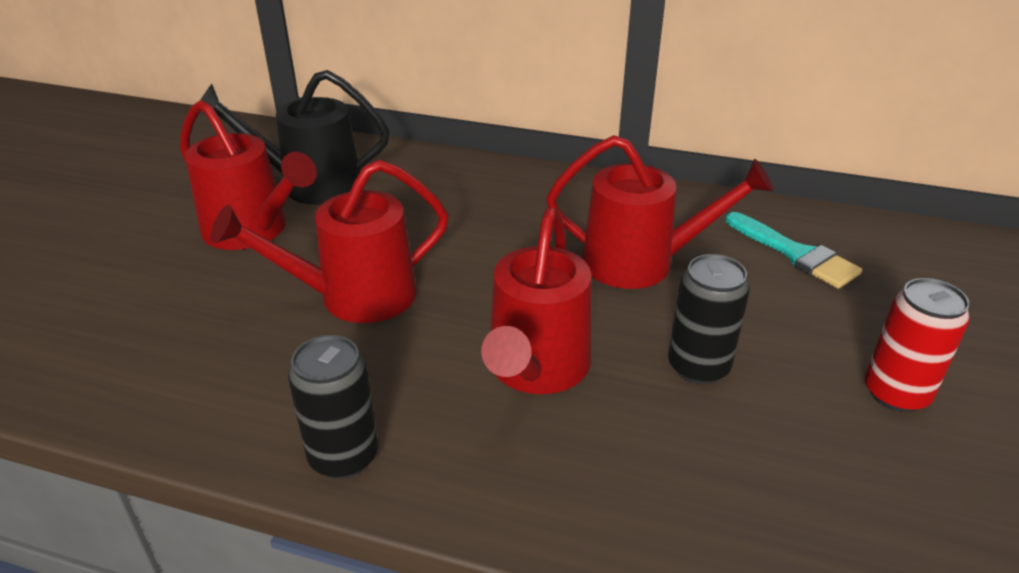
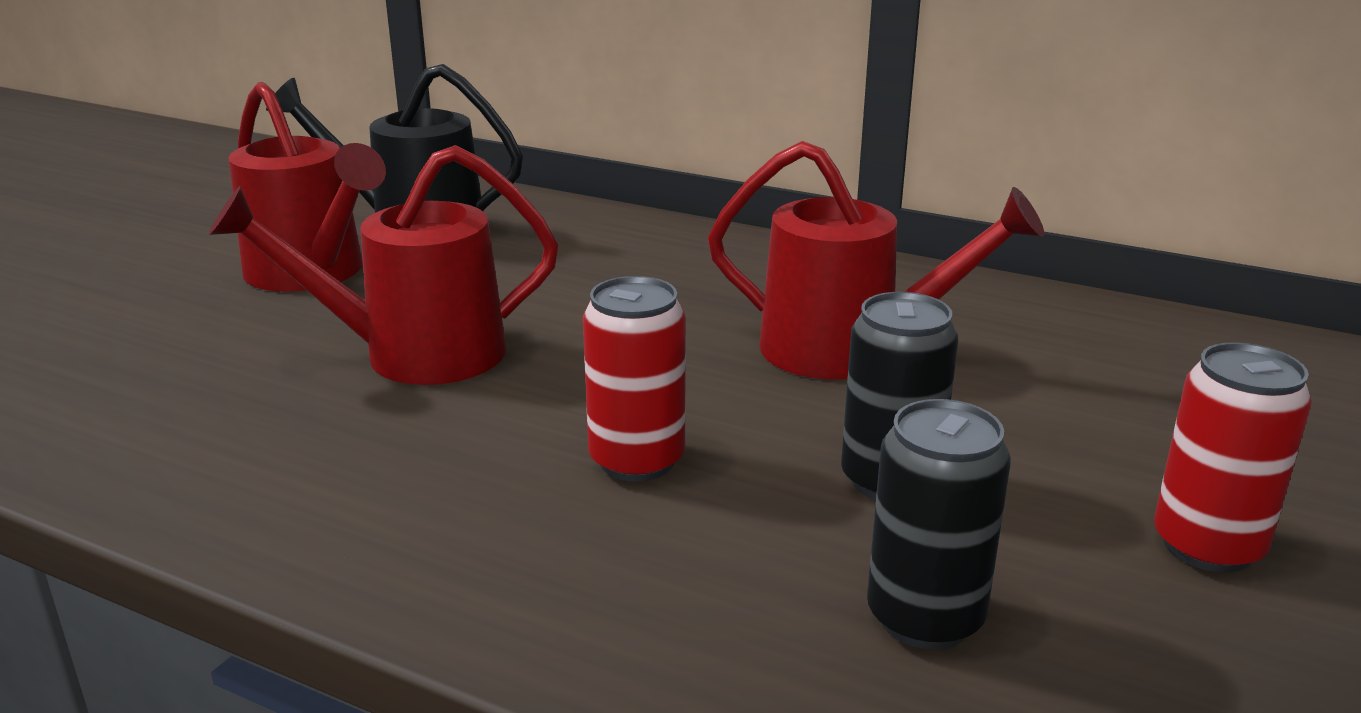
camera: 10 degrees right, 10 degrees down
black can [288,335,378,479] -> black can moved to [867,399,1011,650]
red watering can [481,208,591,394] -> red can [583,276,686,482]
turquoise brush [726,212,862,289] -> none

